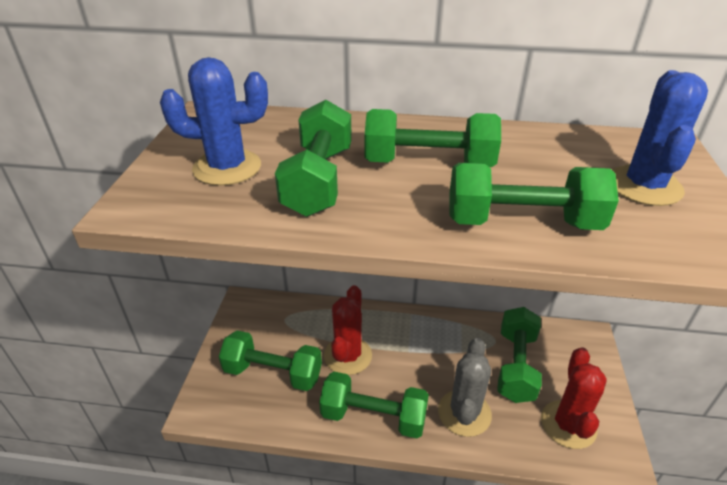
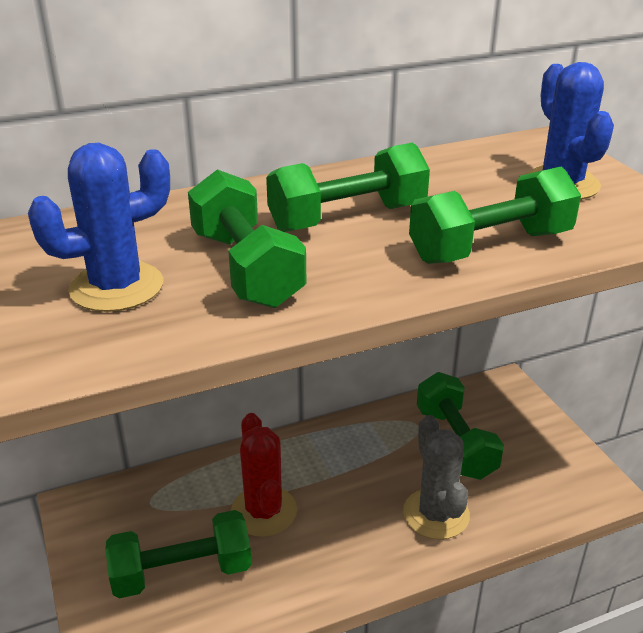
camera: 30 degrees left, 5 degrees down
green dumbbell [319,372,429,438] -> none
red cactus [541,347,607,449] -> none

